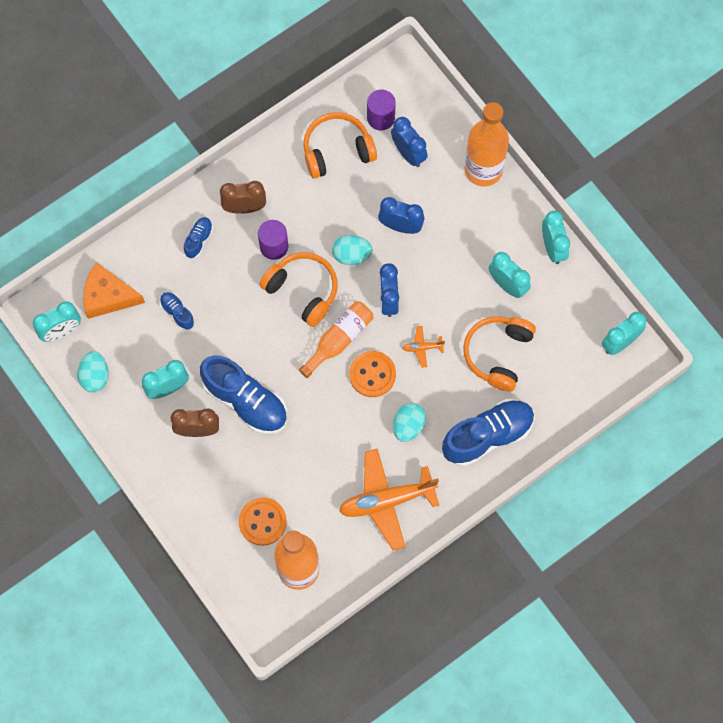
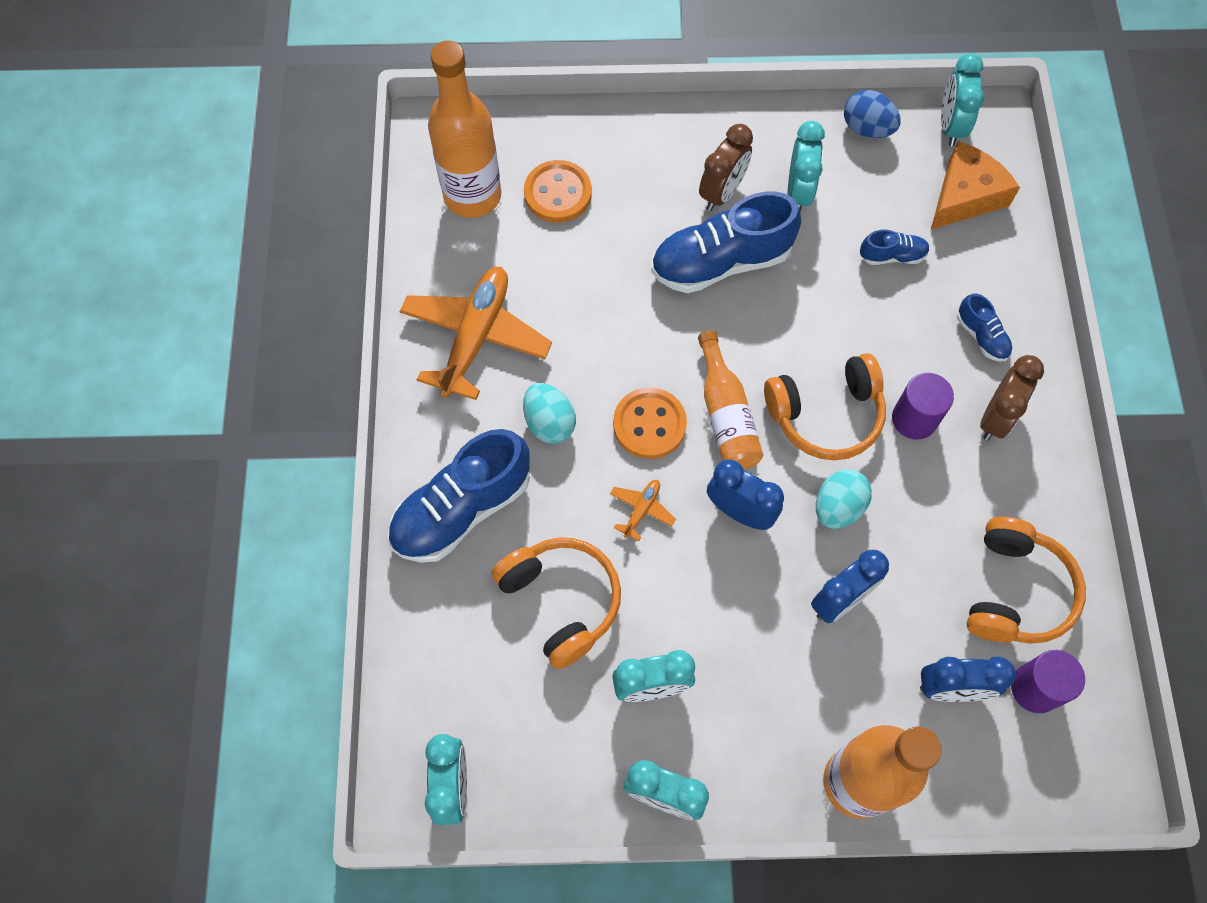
camera: 125 degrees right, 5 degrees down
turquoise egg [77,351,109,392] -> blue egg [844,90,901,138]
blue shoe [442,399,535,467] -> blue shoe turned 45 degrees clockwise [388,429,530,563]

